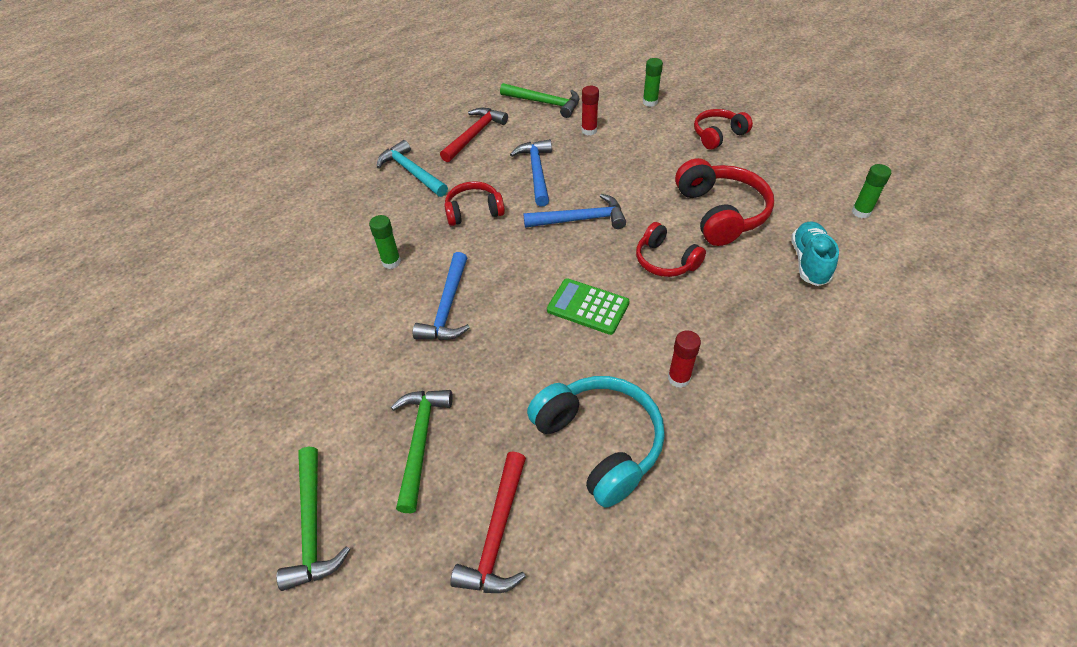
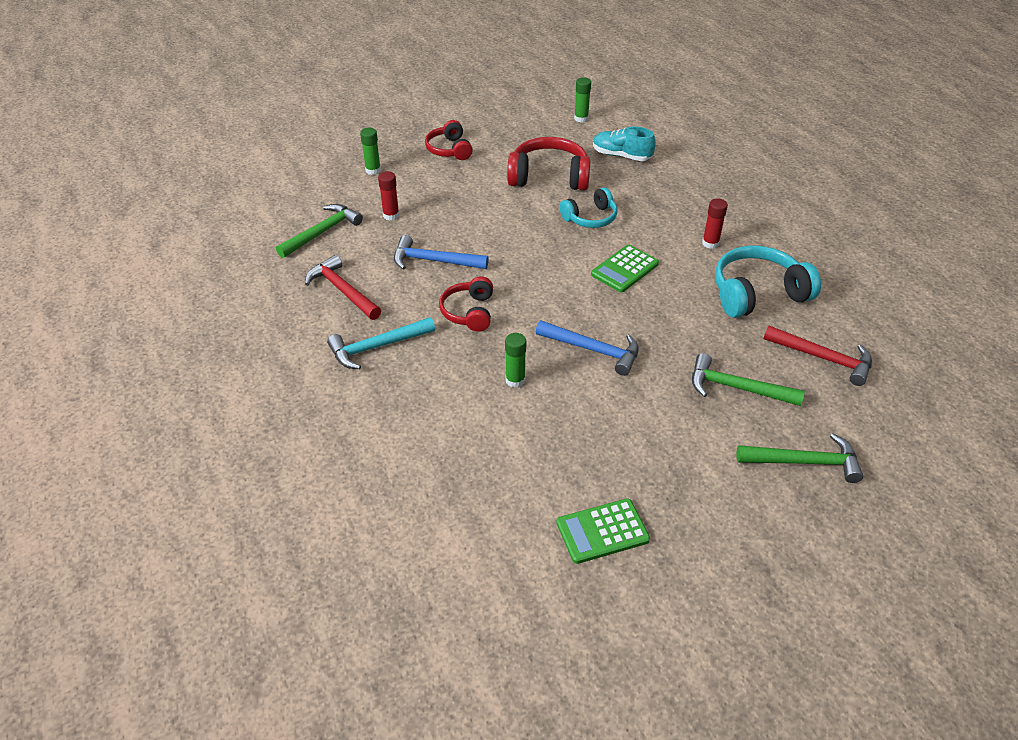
camera: 75 degrees left, 5 degrees down
blue hammer [524,194,626,229] -> none
red headphones [636,222,706,277] -> turquoise headphones [559,187,618,228]
none -> green calculator [556,498,650,564]

